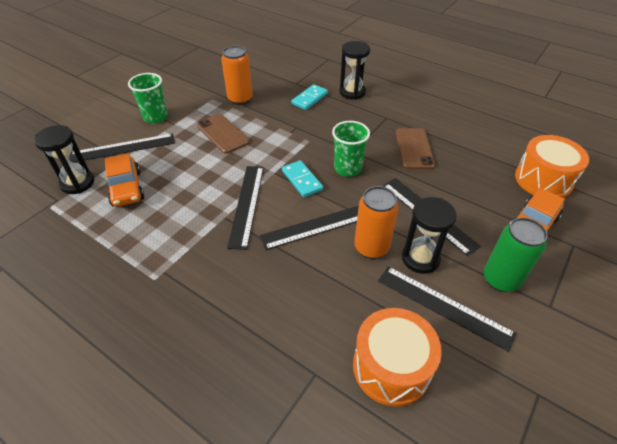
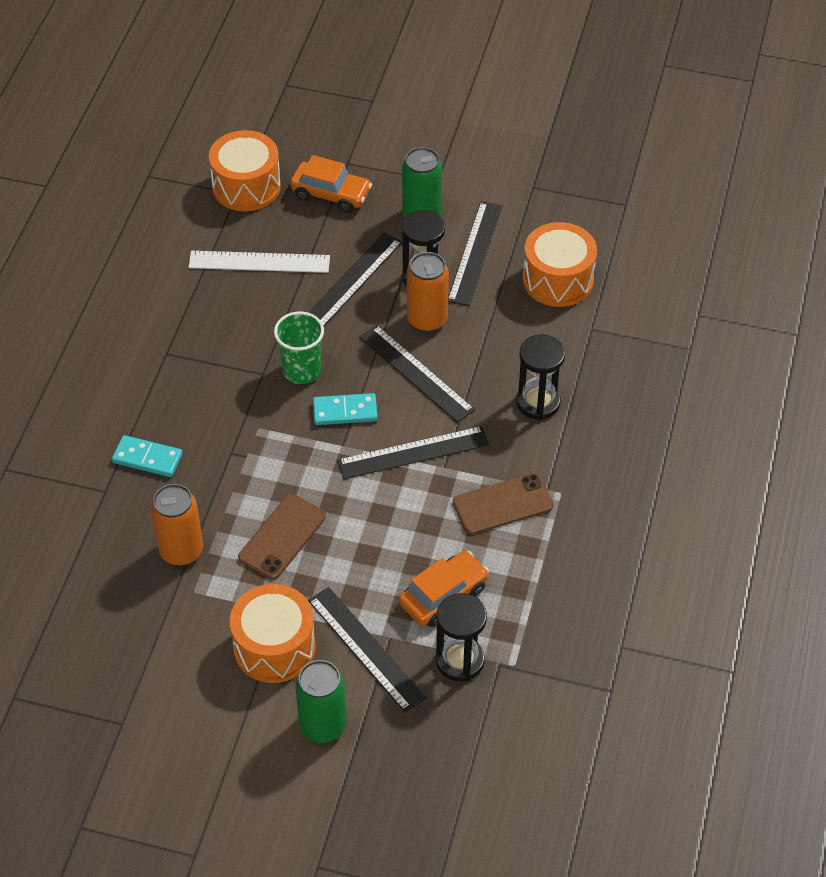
camera: 110 degrees left, 5 degrees up
green cup [128,73,168,123] -> orange drum [230,584,316,683]
turquoise domino [282,160,323,197] -> turquoise domino turned 45 degrees clockwise [313,393,378,425]
black hourglass [339,41,370,100] -> black hourglass moved to [516,334,565,420]
brown phone [396,128,435,169] -> brown phone moved to [453,473,553,535]
none -> white ruler [188,251,330,273]
none -> green can [295,660,347,743]

